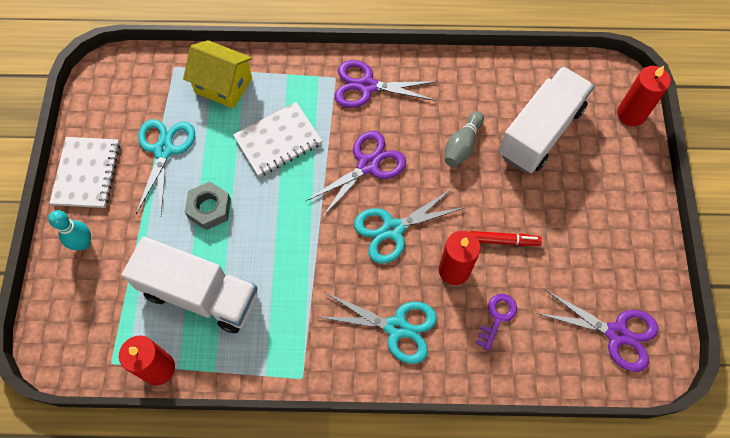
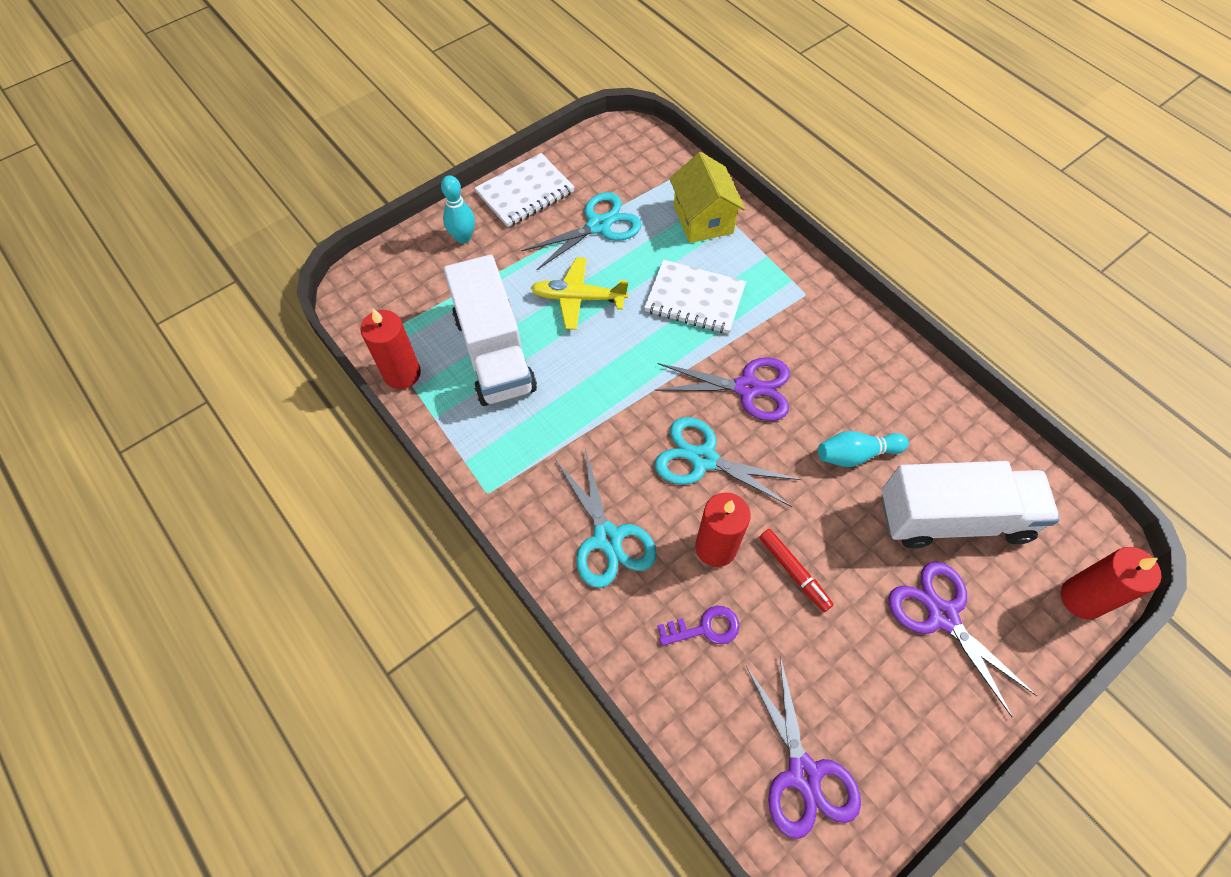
camera: 50 degrees right, 5 degrees down
grey nut [185,181,231,230] -> yellow plane [531,257,628,330]
purple scissors [334,60,438,108] -> purple scissors moved to [888,561,1037,717]
grey bowling pin [445,111,484,167] -> turquoise bowling pin [818,431,909,467]

